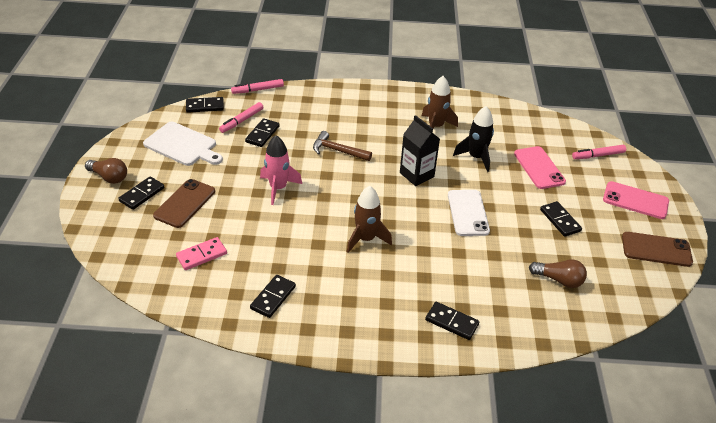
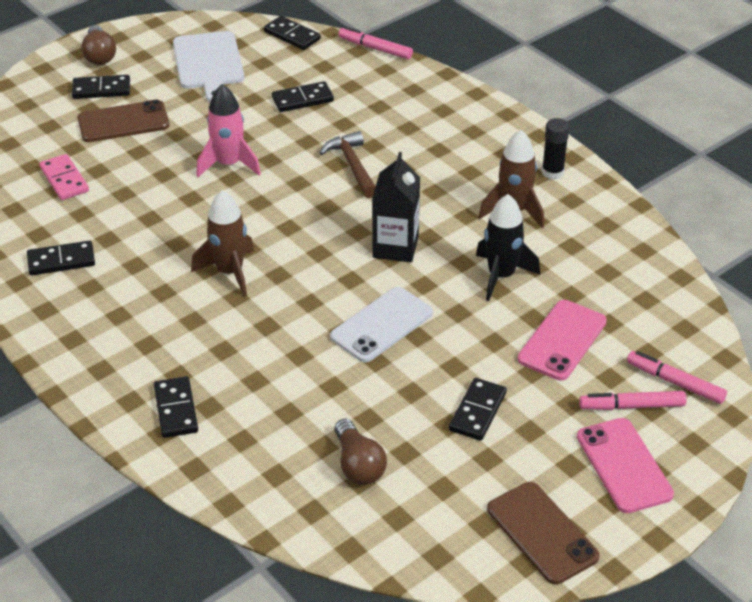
camera: 50 degrees right, 0 degrees up
pink domino [176,237,227,270] -> pink domino turned 45 degrees clockwise [39,154,89,200]
pink marker [219,102,263,133] -> pink marker moved to [579,391,687,410]
none -> black glue stick [542,118,570,180]

